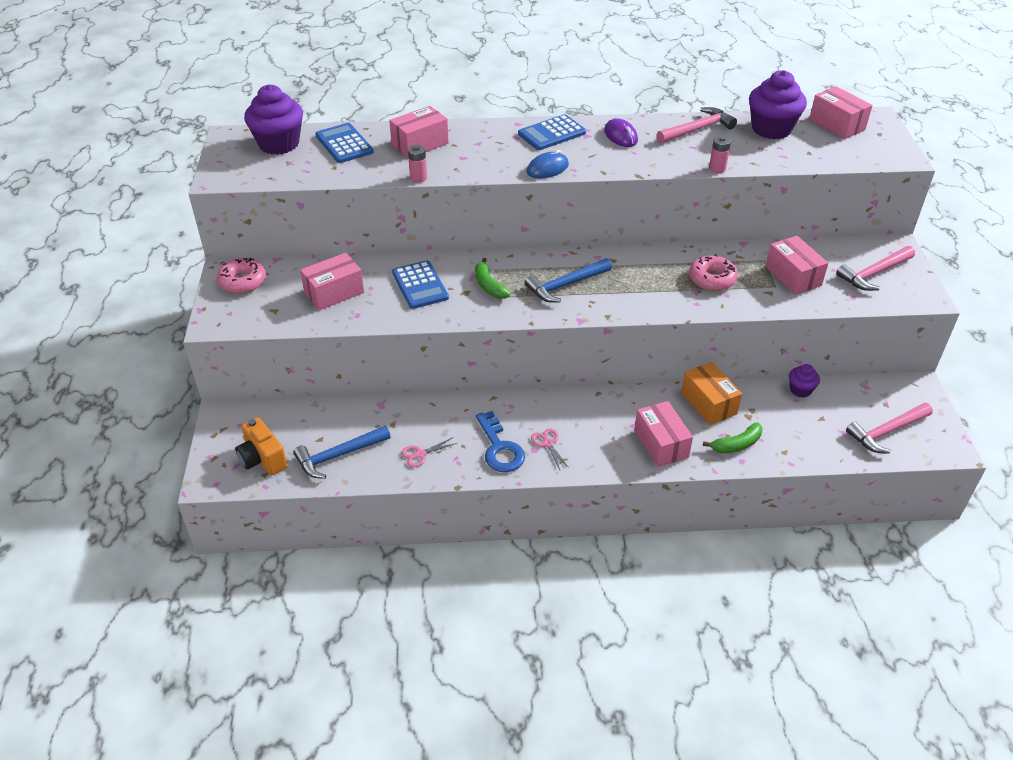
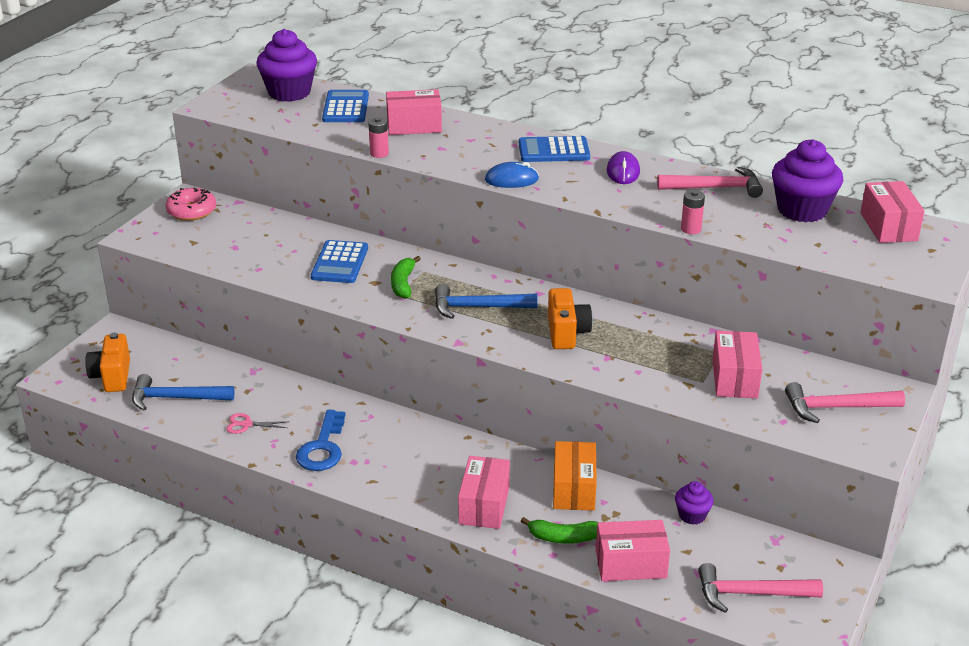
camera: 30 degrees right, 10 degrees down
pink box [300,253,364,311] -> pink box moved to [596,520,670,581]
pink scissors [531,429,569,470] -> none
pink donut [689,254,738,291] -> none
none -> orange camera [548,288,592,349]

